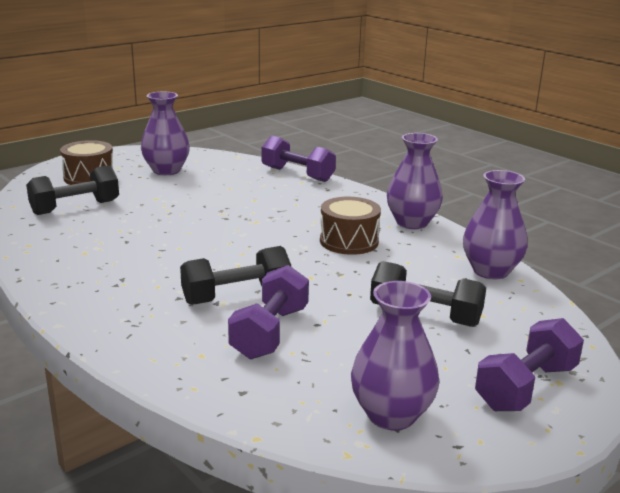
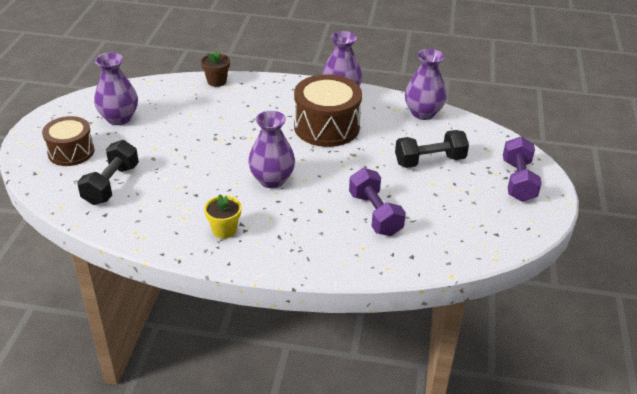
camera: 40 degrees left, 15 degrees up
black dumbbell [180,246,291,305] -> none
purple dumbbell [262,136,336,182] -> brown flower pot [201,50,230,87]
brown drum [320,197,381,255] -> brown drum [294,74,362,147], size x1.54
purple vase [351,281,439,431] -> purple vase moved to [248,111,295,188]
none -> yellow flower pot [204,194,241,239]

